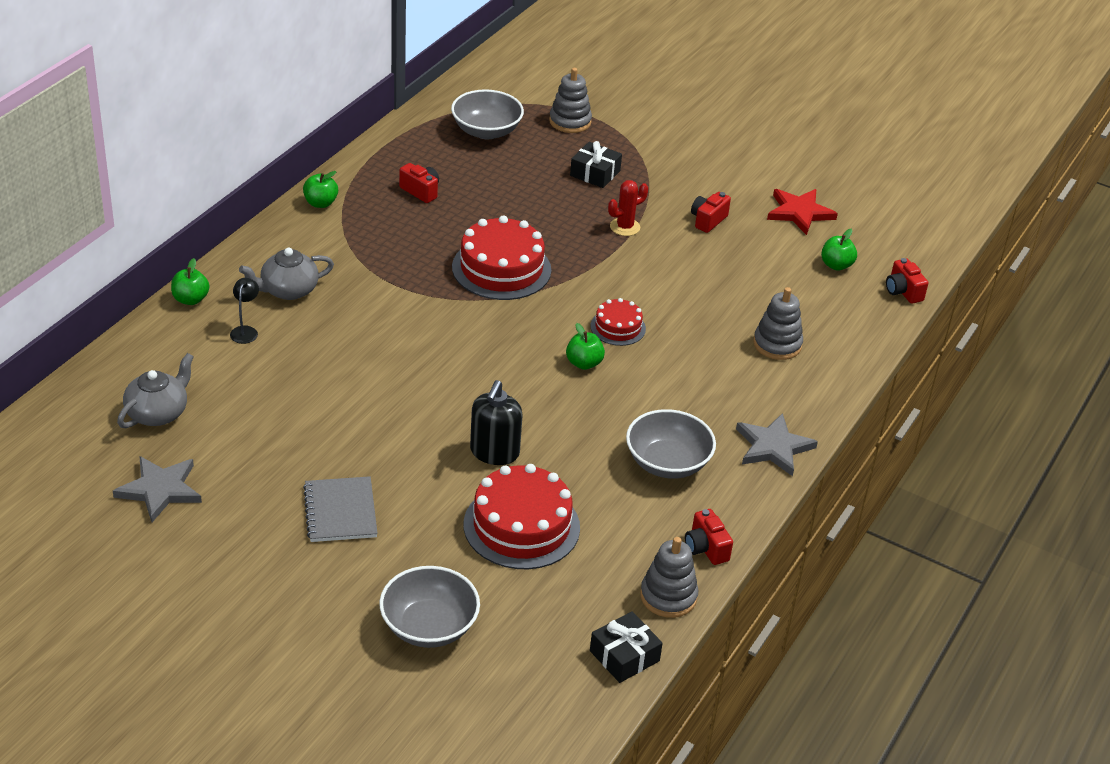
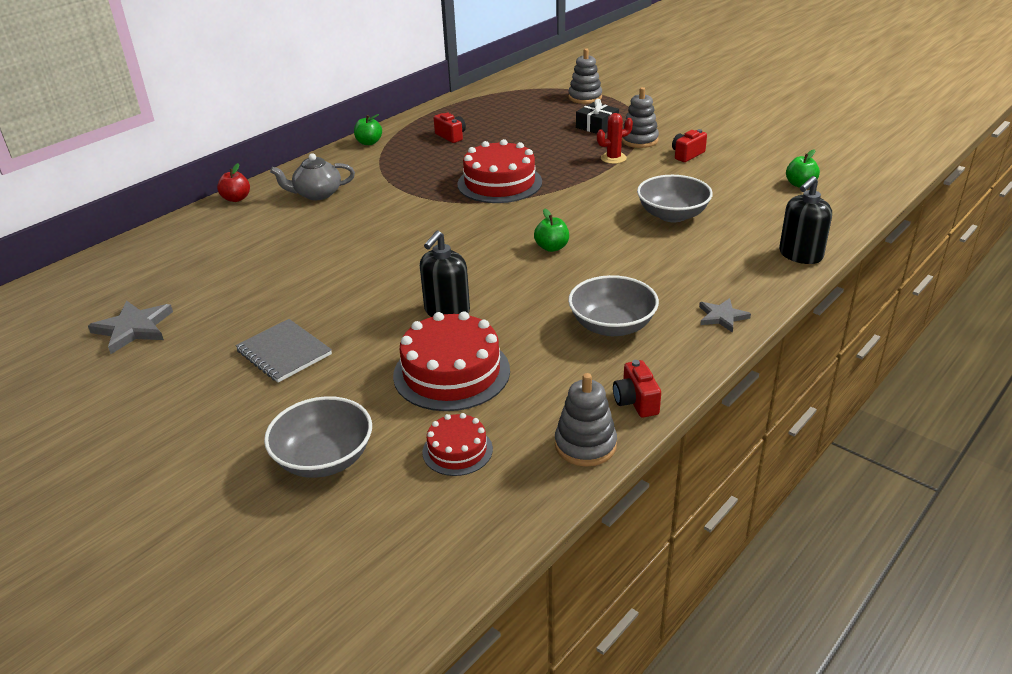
camera: 15 degrees right, 5 degrees down
grey teapot [117,353,194,428] -> none
green apple [171,258,209,305] -> red apple [217,163,250,202]
black lamp [230,278,259,344] -> none
grey notebook [303,476,378,542] -> grey notebook turned 45 degrees counterclockwise [235,319,332,383]
grey bowl [451,89,524,139] -> grey bowl moved to [637,175,713,222]
black gift [590,611,663,683] -> none
red cake [591,298,646,346] -> red cake moved to [422,413,493,476]
grey star [736,413,818,476] -> grey star [699,298,751,333], size x0.63
grey stacking toy [753,287,803,360] -> grey stacking toy moved to [622,87,659,148]
red star [767,189,838,235] -> none
red camera [886,258,928,304] -> none
none -> black soap dispenser [779,176,832,264]

